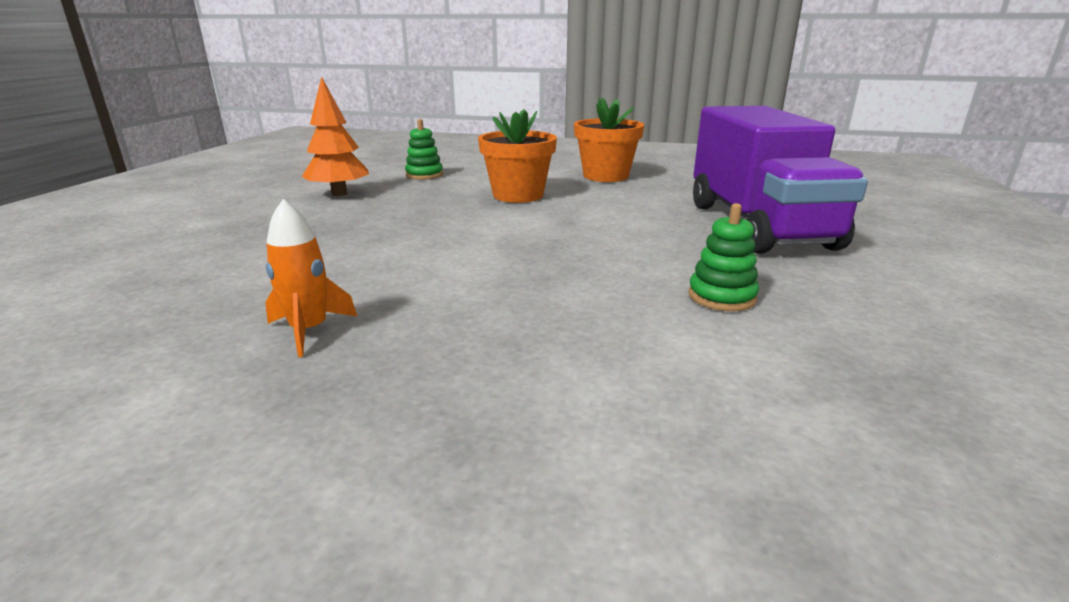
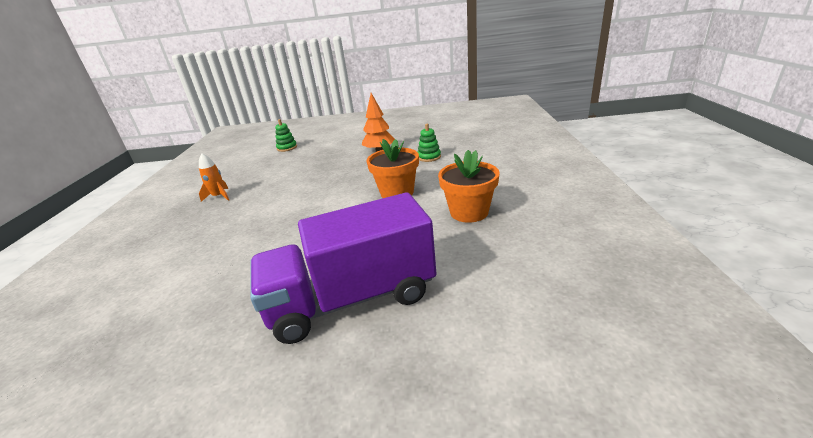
camera: 80 degrees right, 5 degrees up
green stacking toy [688,203,759,311] -> green stacking toy moved to [275,119,297,152]

